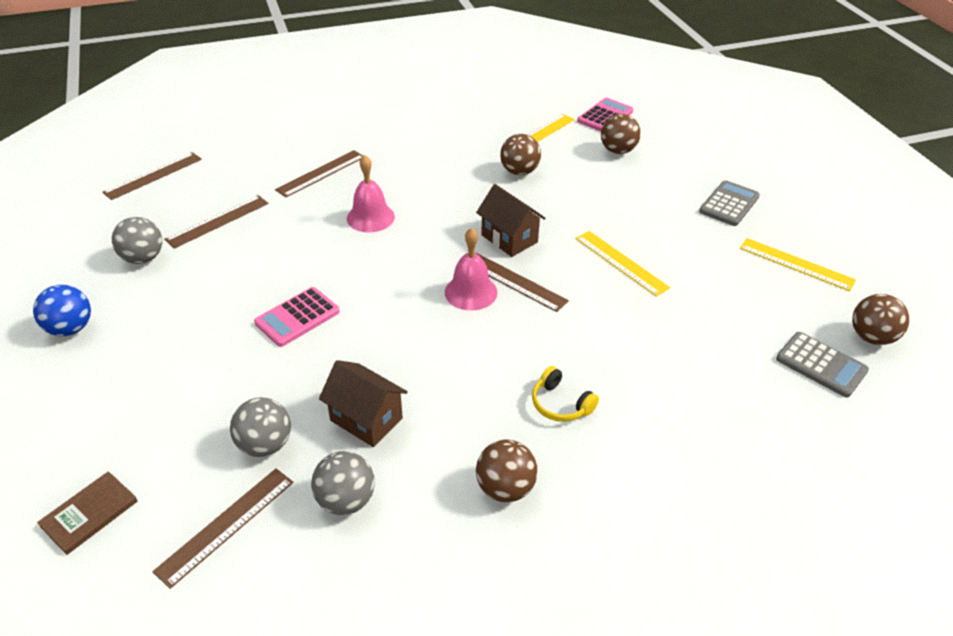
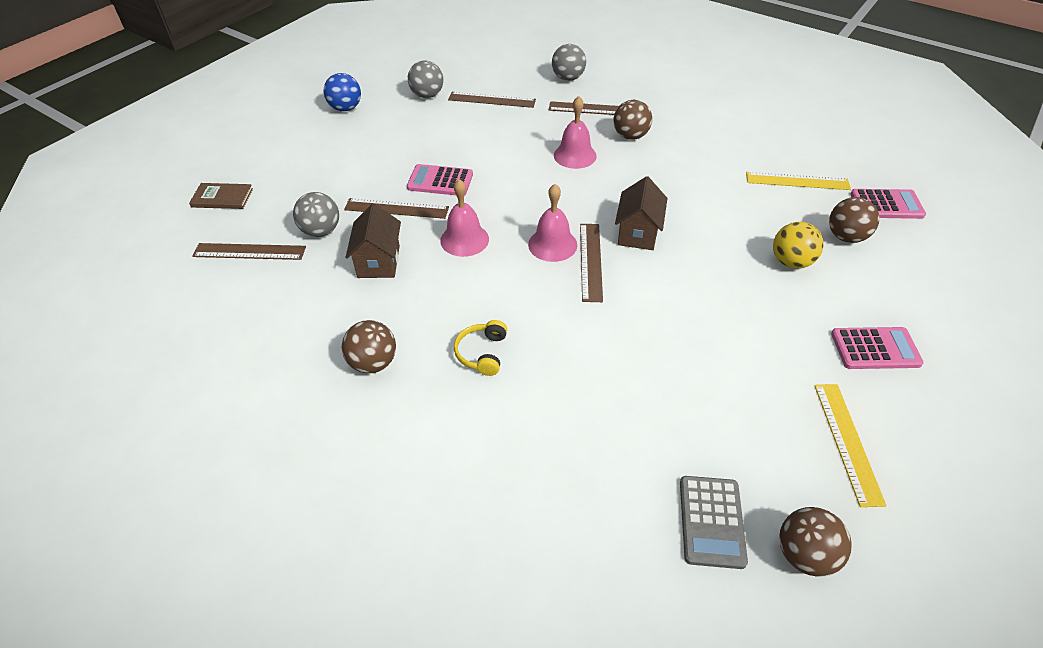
camera: 55 degrees right, 5 degrees up
brown ruler [102,152,202,200] -> brown ruler moved to [344,198,449,219]
grey ball [311,451,375,515] -> grey ball moved to [552,44,586,81]
brown ball [500,134,541,175] -> brown ball moved to [614,100,652,140]
yellow ruler [575,231,670,297] -> none
grey calculator [699,180,760,226] -> pink calculator [831,327,924,369]
none -> pink bell [440,179,489,257]
none -> yellow ball [773,222,824,269]

